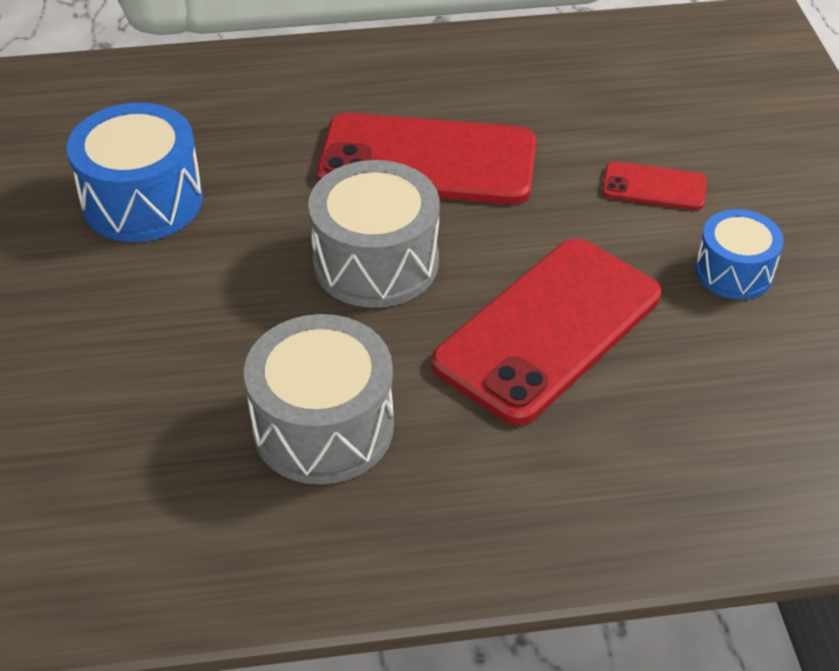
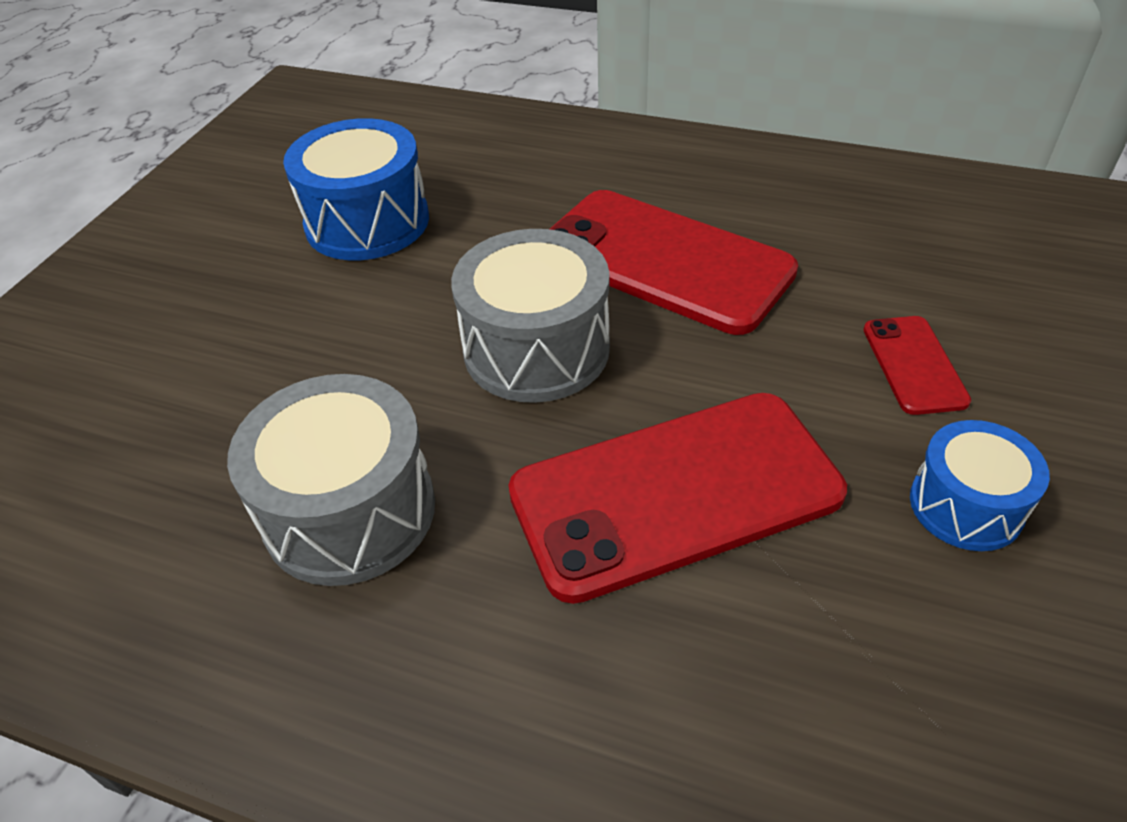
camera: 30 degrees right, 0 degrees up
red phone [602,162,707,210] -> red phone turned 45 degrees clockwise [863,316,971,415]

